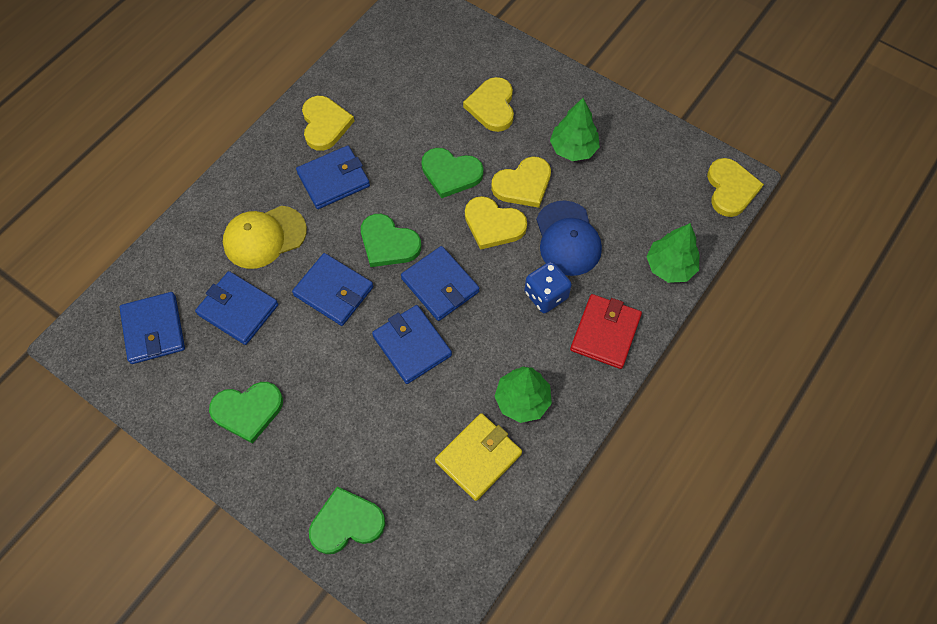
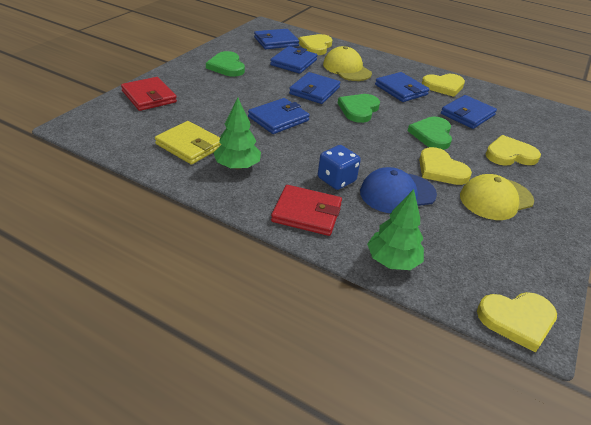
camera: 80 degrees right, 25 degrees down
green heart [309,486,385,554] -> red wallet [121,77,177,111]
blue wallet [401,246,479,321] -> blue wallet moved to [441,95,497,129]
yellow heart [465,196,527,250] -> yellow heart moved to [298,34,333,55]
green tree [550,98,600,161] -> yellow cap [460,174,534,220]

